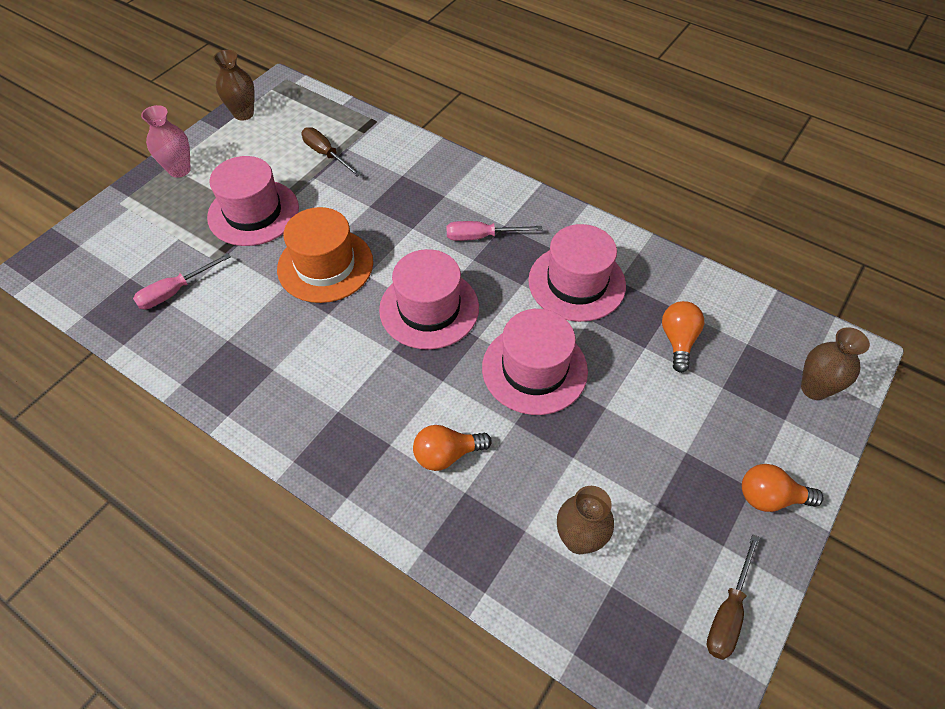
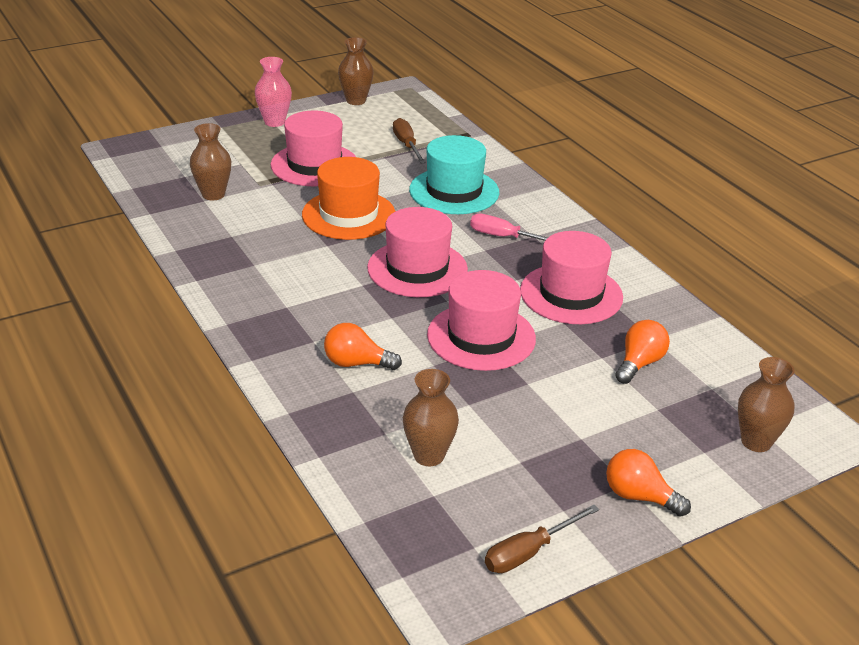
camera: 25 degrees right, 20 degrees down
pink screwdriver [133,253,231,309] -> brown vase [190,123,231,200]
none -> turquoise hat [409,135,499,214]

